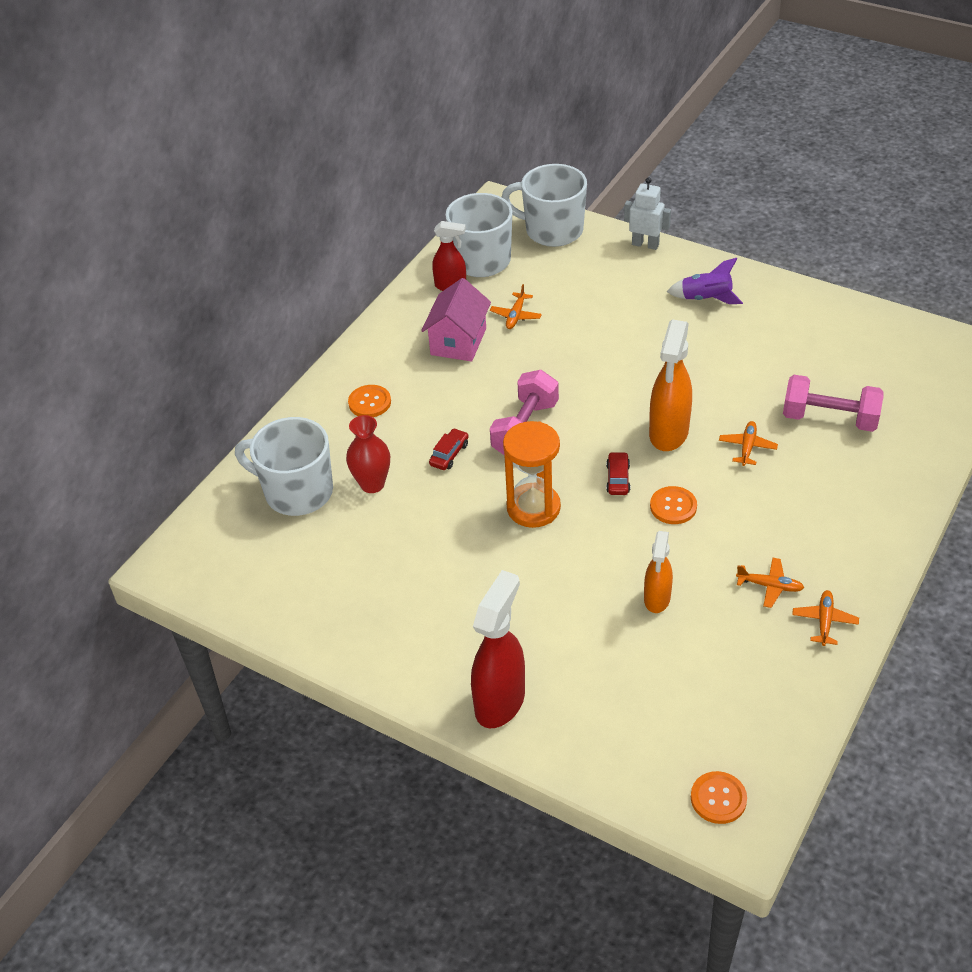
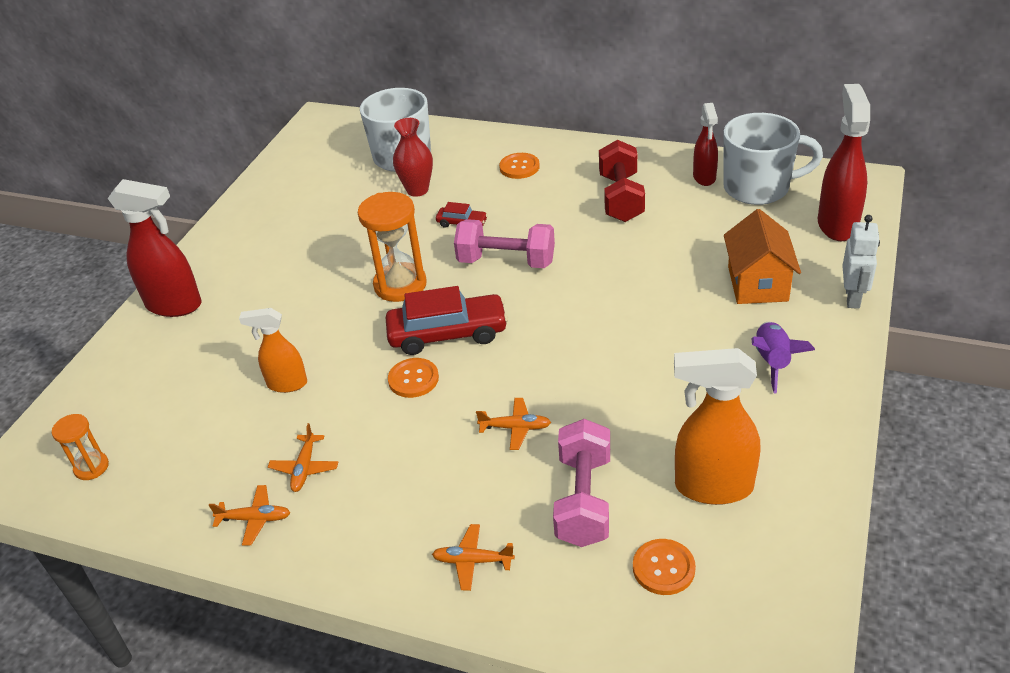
camera: 80 degrees right, 5 degrees down
pink house [421,278,491,362] -> red dumbbell [599,140,645,222]
orange plane [490,284,542,329] -> orange plane moved to [432,524,515,591]
white mug [502,164,587,247] -> red spray bottle [818,84,870,241]
red car [606,452,630,495] -> red car [386,286,508,355], size x2.08
orange spray bottle [649,320,692,451] -> orange spray bottle moved to [674,348,760,505]
orange button [691,771,747,824] -> orange button moved to [633,539,696,595]
none -> orange hourglass [52,414,109,480]
none -> orange house [724,209,801,304]

